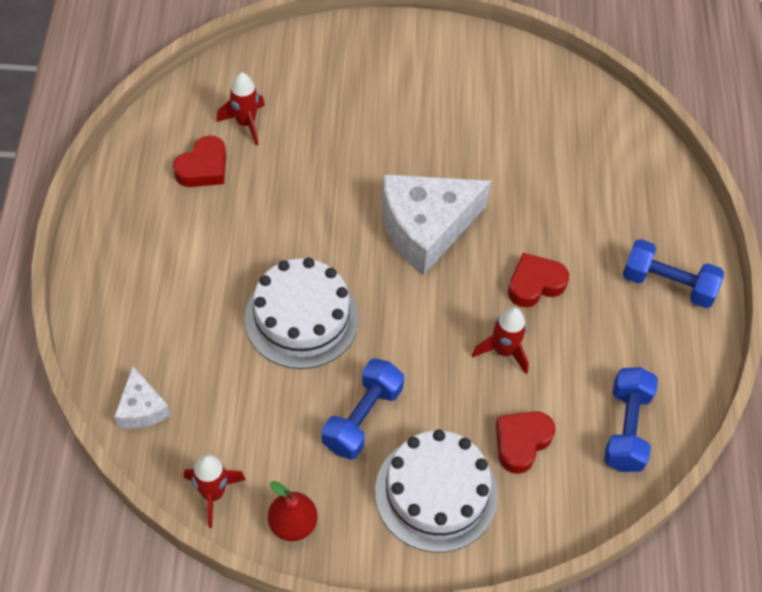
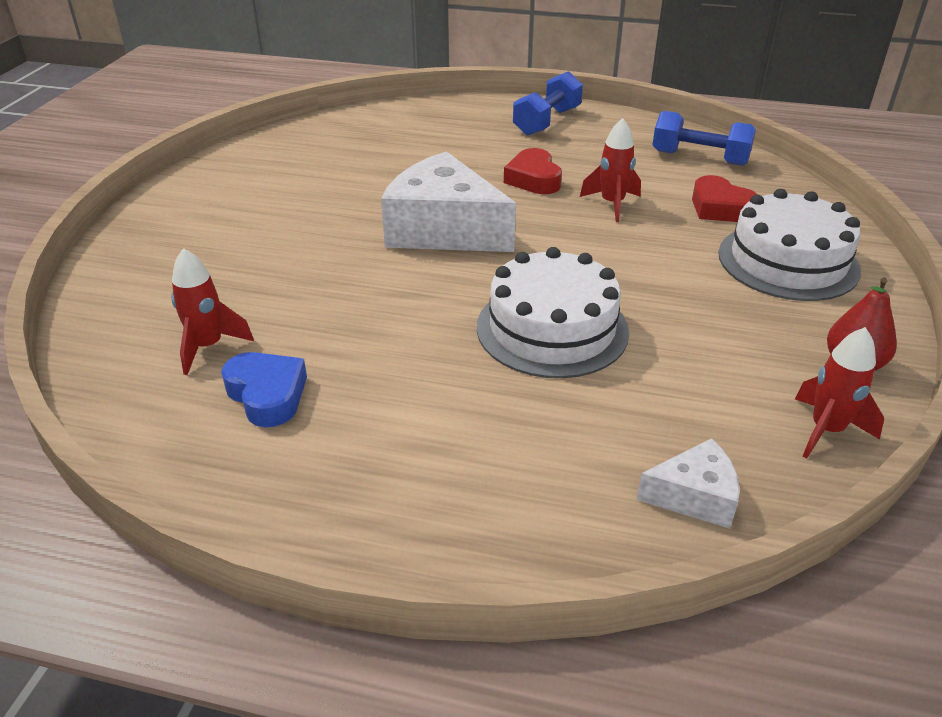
camera: 75 degrees left, 20 degrees down
red heart [173,135,226,187] -> blue heart [221,352,307,427]
blue dumbbell [322,358,404,460] -> none
white cheese [382,174,491,275] -> white cheese turned 135 degrees clockwise [381,151,516,252]

